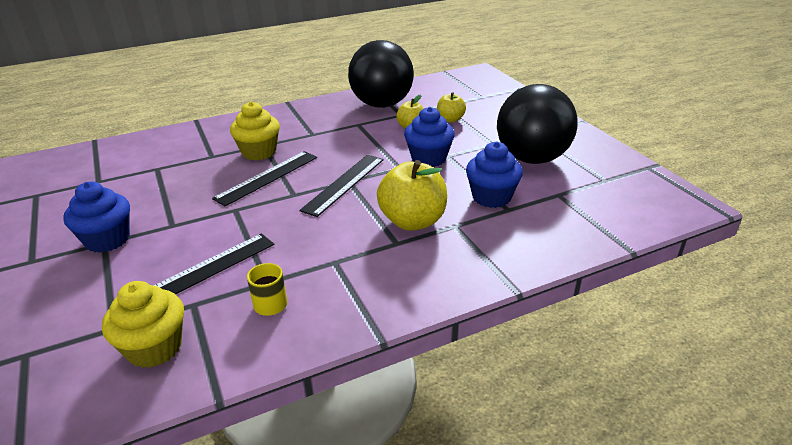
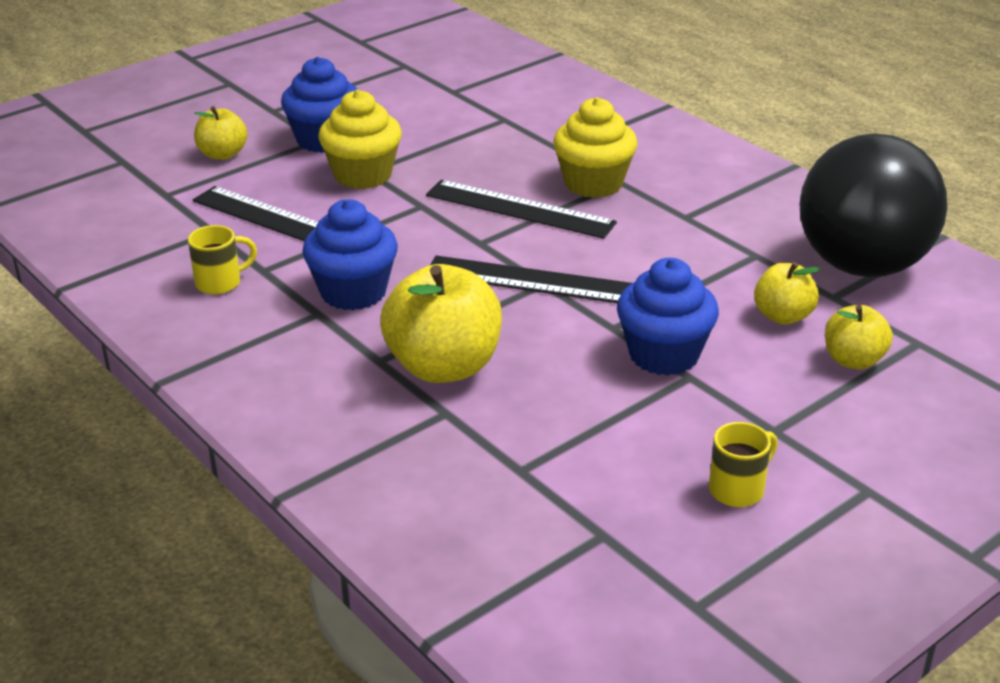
camera: 75 degrees right, 0 degrees up
yellow cupcake [102,281,184,368] -> yellow cupcake moved to [318,90,402,189]
blue cupcake [466,142,523,208] -> blue cupcake moved to [302,199,398,310]
black ball [497,84,577,164] -> yellow mug [709,422,778,507]
none -> yellow apple [194,106,247,160]

